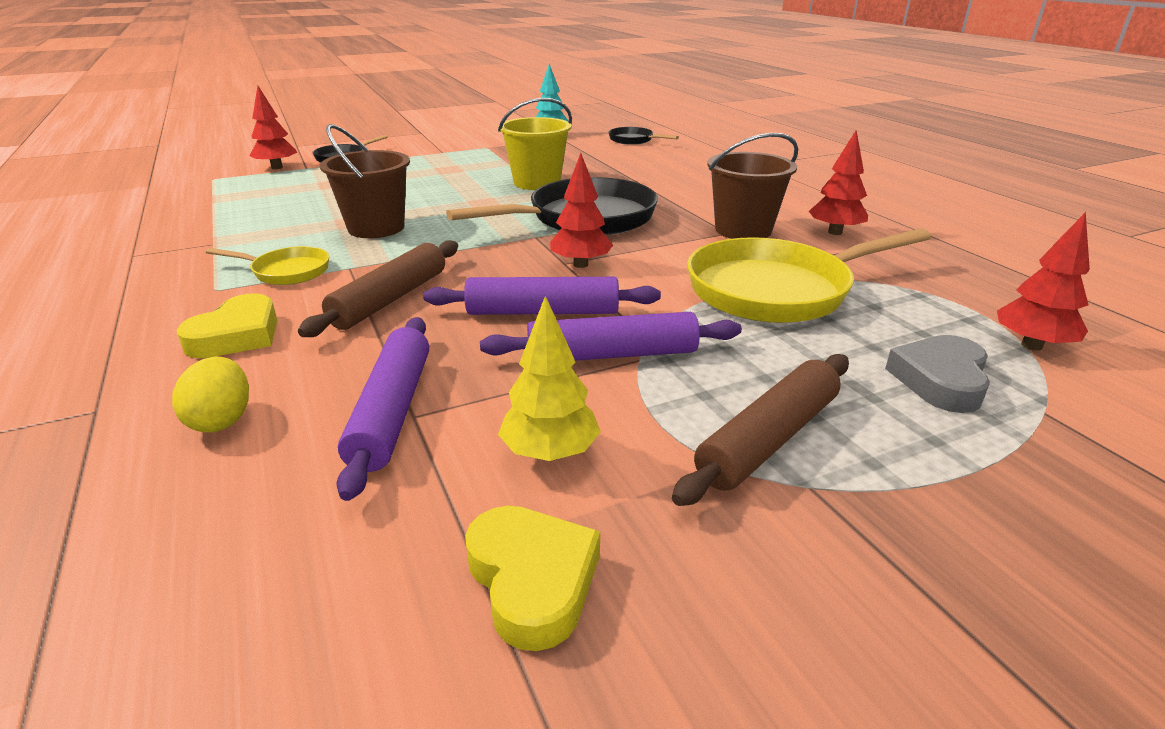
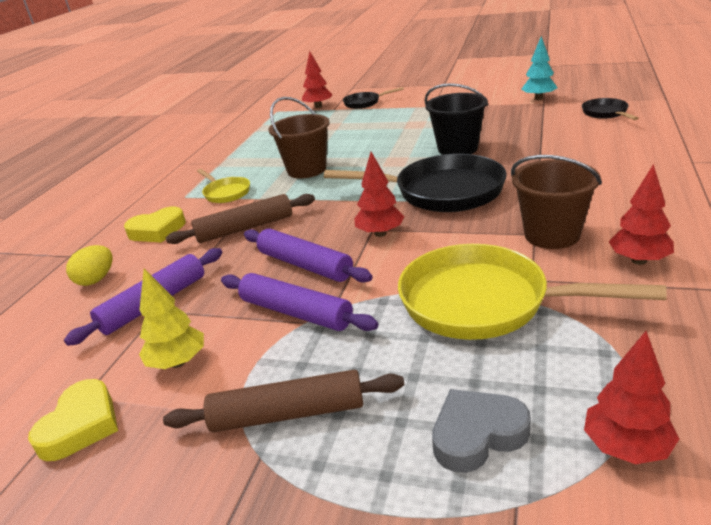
camera: 45 degrees right, 0 degrees up
yellow bucket [498,98,572,190] -> black bucket [425,83,488,155]

